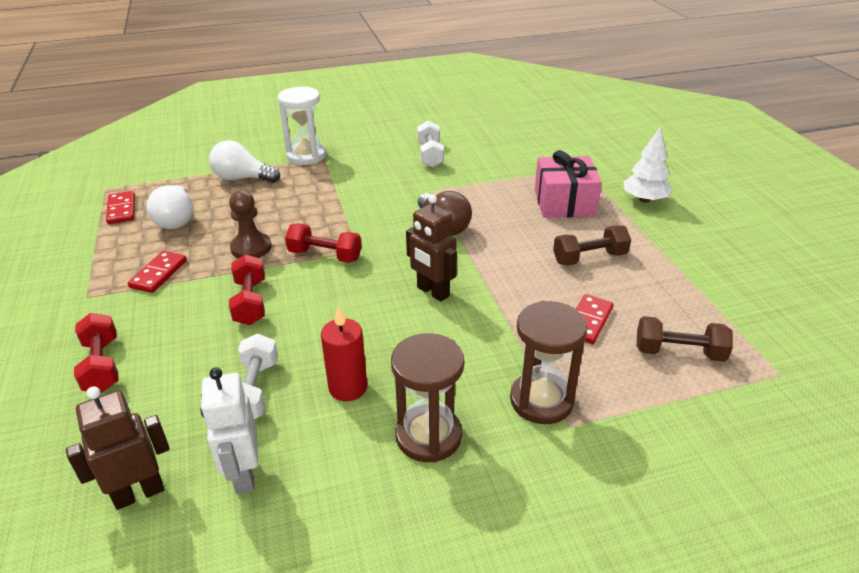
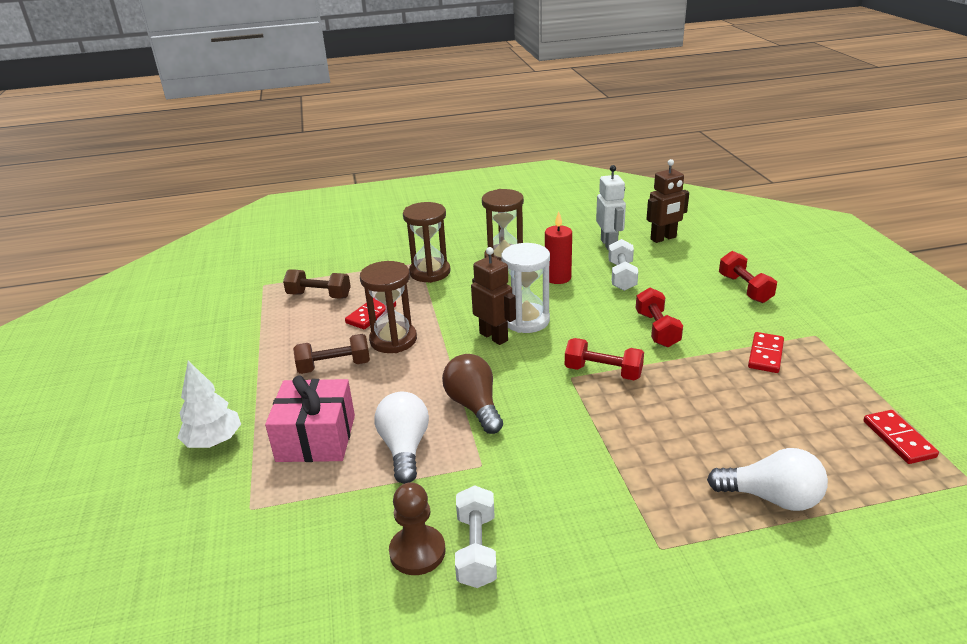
camera: 175 degrees left, 5 degrees down
white light bulb [146,185,193,229] -> white light bulb moved to [375,392,429,484]
brown pawn [229,190,272,259] -> brown pawn moved to [389,482,445,575]
white hourglass [278,87,326,165] -> white hourglass moved to [501,243,550,333]
none -> brown hourglass [360,261,417,353]

